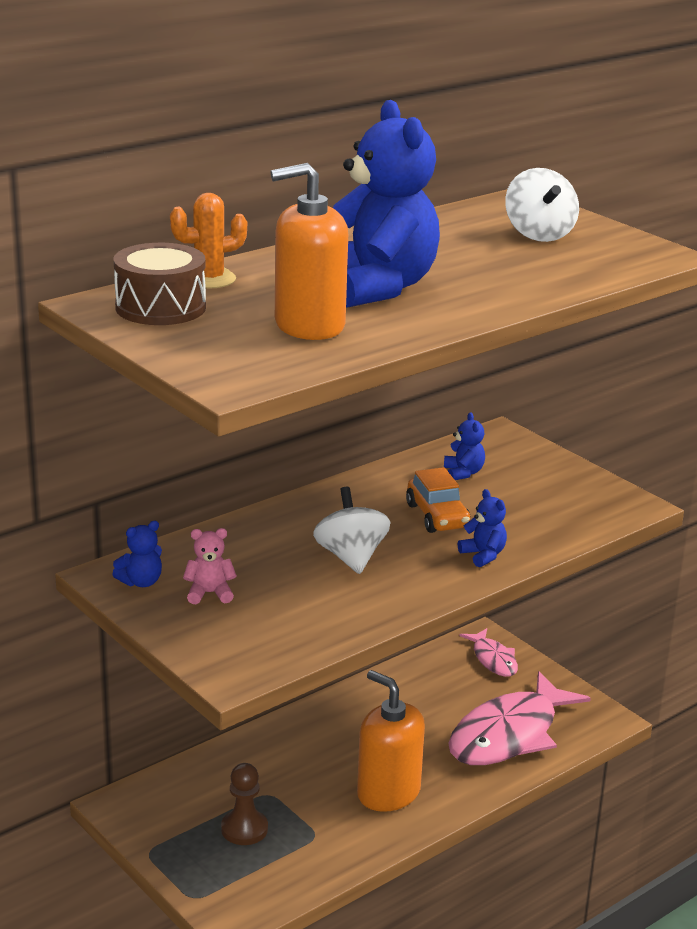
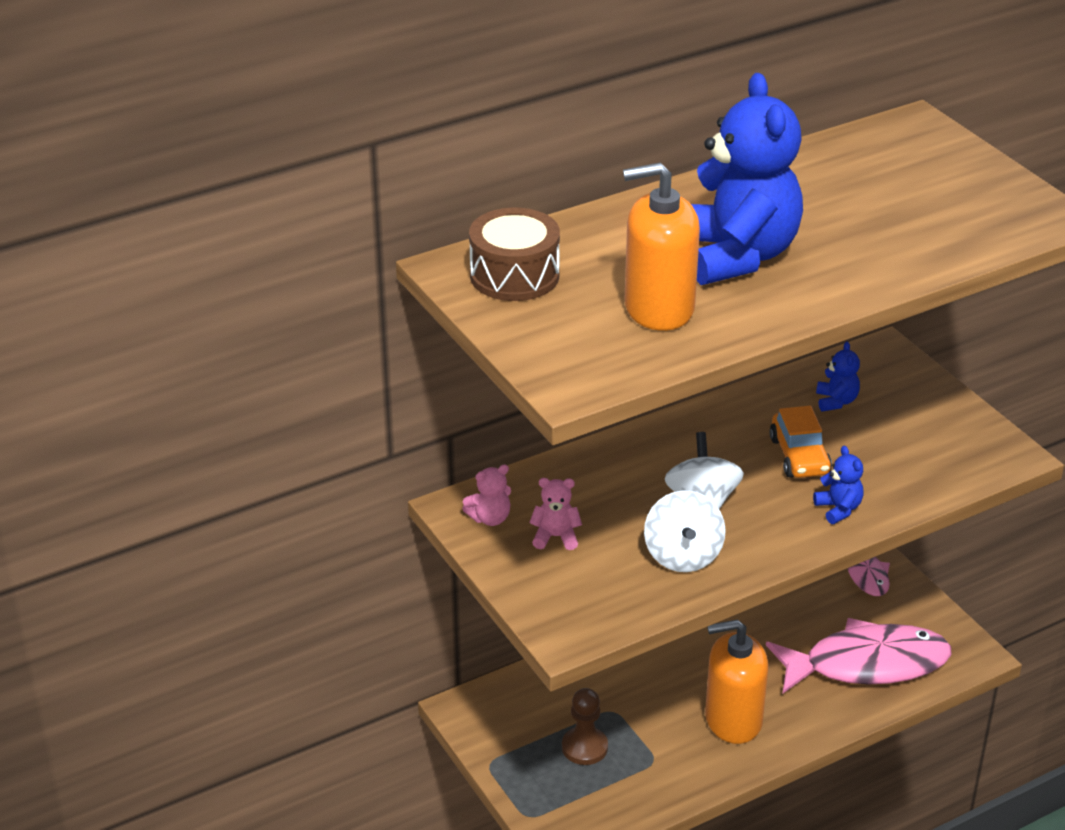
camera: 10 degrees right, 10 degrees up
blue teddy bear [112,521,162,587] -> pink teddy bear [462,464,511,526]
orange cactus [170,193,247,289] -> none
orange soap dispenser [357,670,425,812] -> orange soap dispenser turned 60 degrees counterclockwise [705,619,769,744]
pink fish [448,671,591,765] -> pink fish turned 150 degrees counterclockwise [766,618,951,694]
white spinning top [505,168,579,242] -> white spinning top moved to [644,490,726,572]

